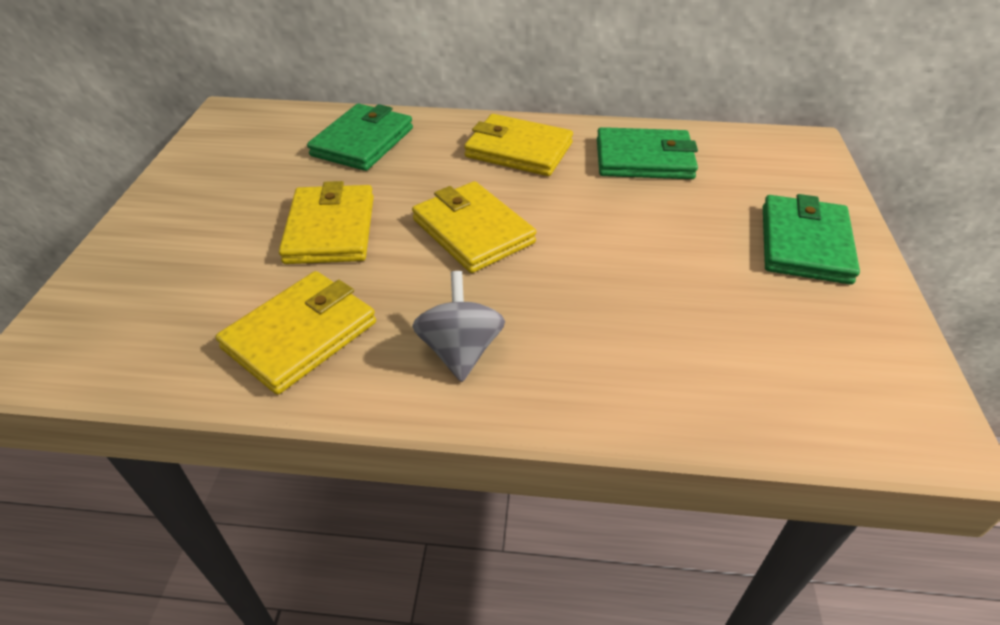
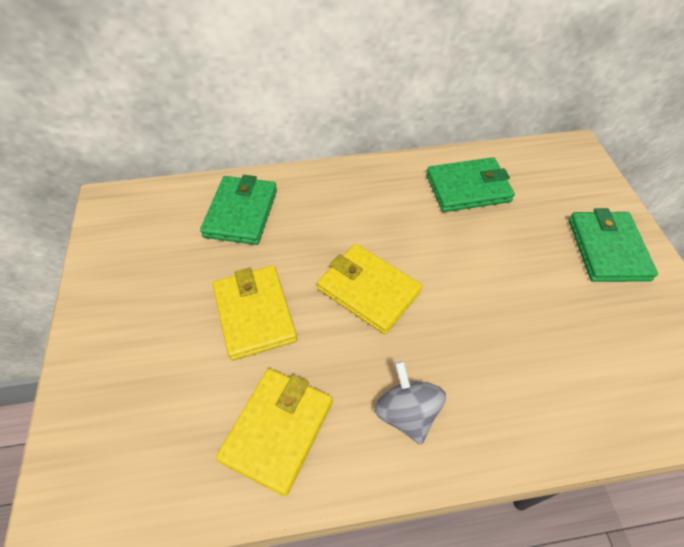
camera: 15 degrees left, 10 degrees up
yellow wallet [464,114,573,176] -> none

